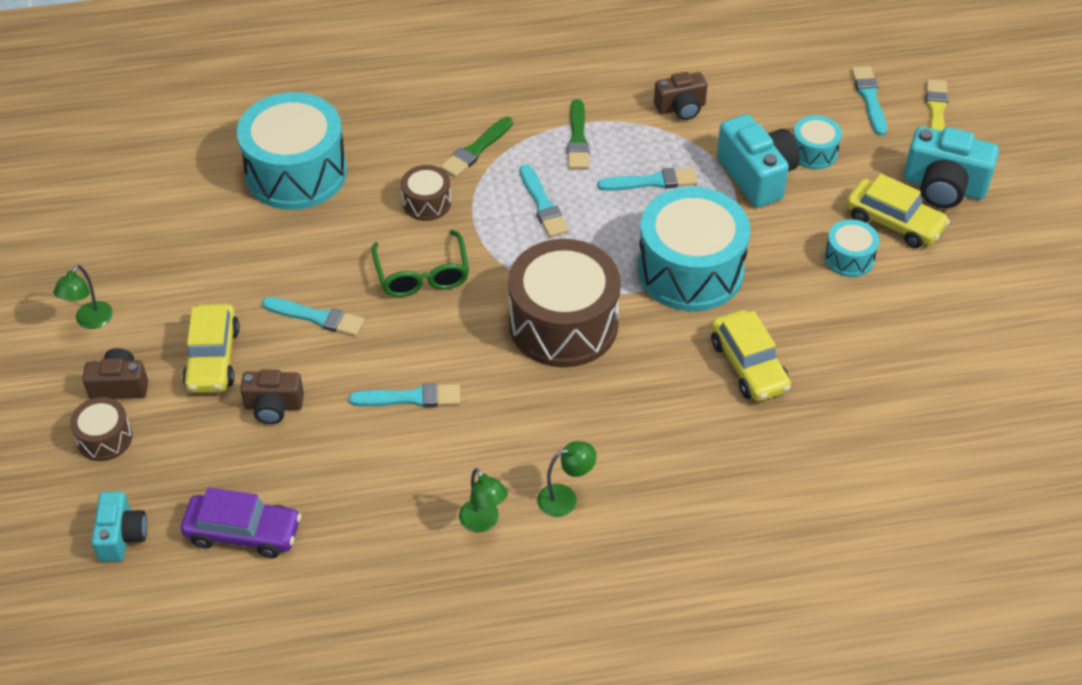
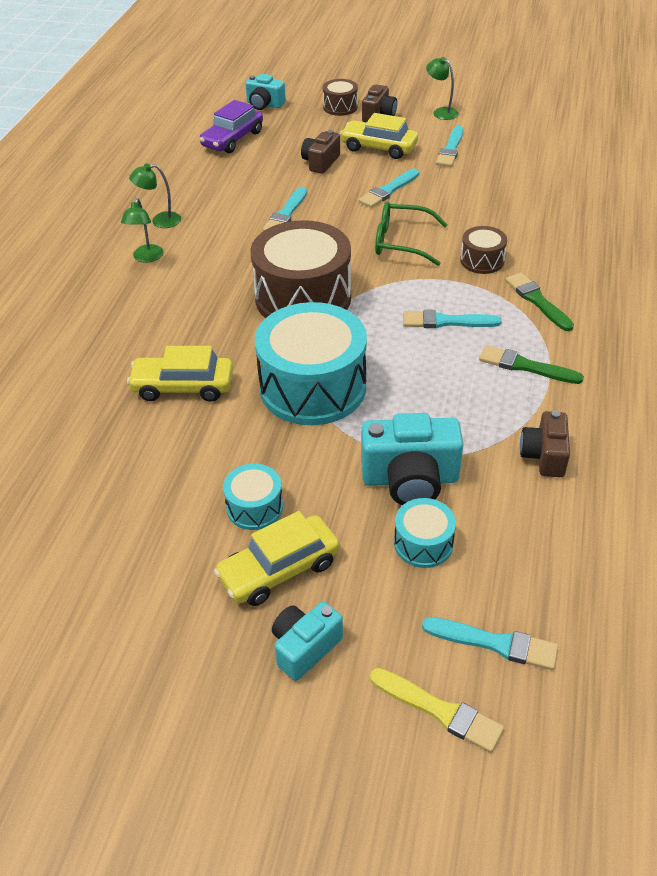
camera: 115 degrees right, 5 degrees down
turquoise drum [237,92,347,210] -> none
turquoise brush [597,168,698,191] -> turquoise brush moved to [436,126,463,167]
turquoise camera [903,126,999,208] -> turquoise camera [272,602,343,681], size x0.62

